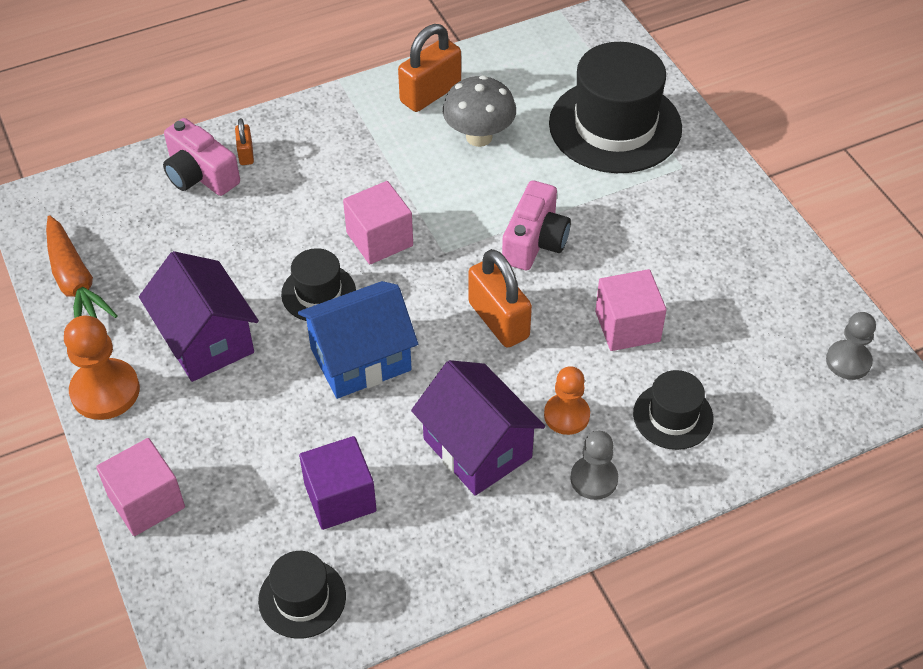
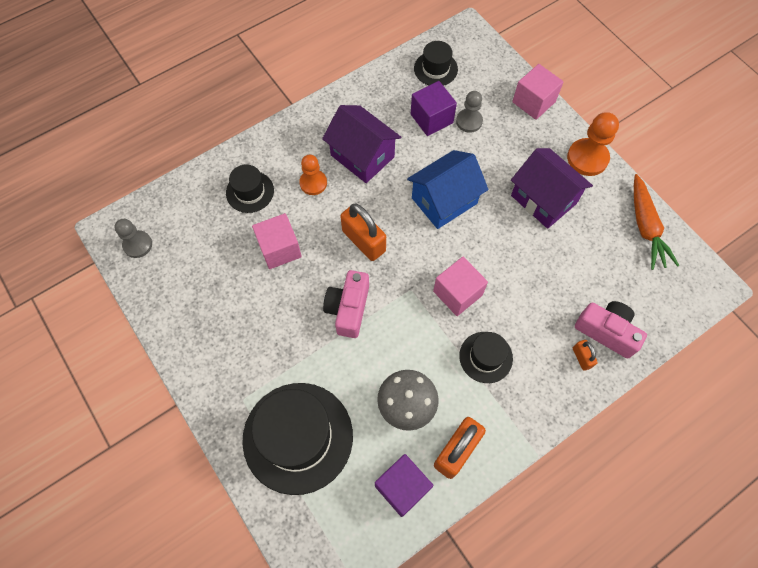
camera: 170 degrees right, 15 degrees up
orange carrot [46,215,118,318] -> orange carrot turned 150 degrees counterclockwise [634,174,679,270]
black hat [281,248,356,321] -> black hat moved to [459,332,513,383]
grey pawn [570,431,618,500] -> grey pawn moved to [456,91,483,133]
none -> purple cube [375,454,433,517]

